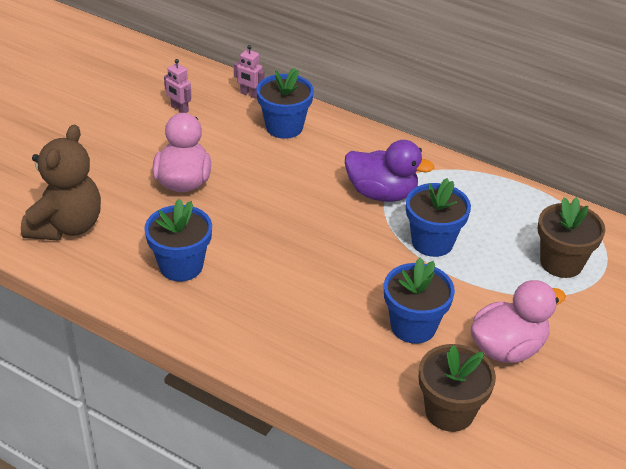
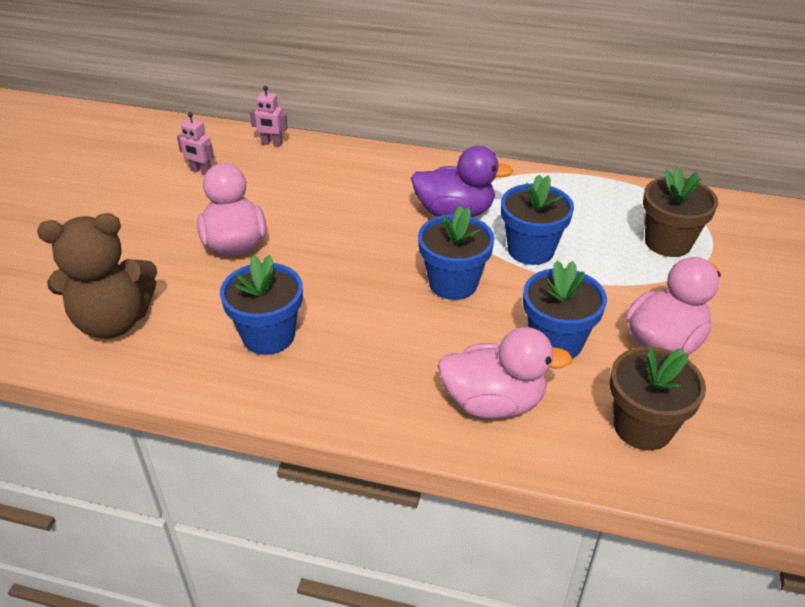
camera: 15 degrees left, 0 degrees up
brown teddy bear [21,125,101,241] -> brown teddy bear turned 75 degrees clockwise [37,213,157,339]
blue flower pot [256,68,314,139] -> blue flower pot moved to [418,206,494,300]
none -> pink duck [438,327,573,419]

